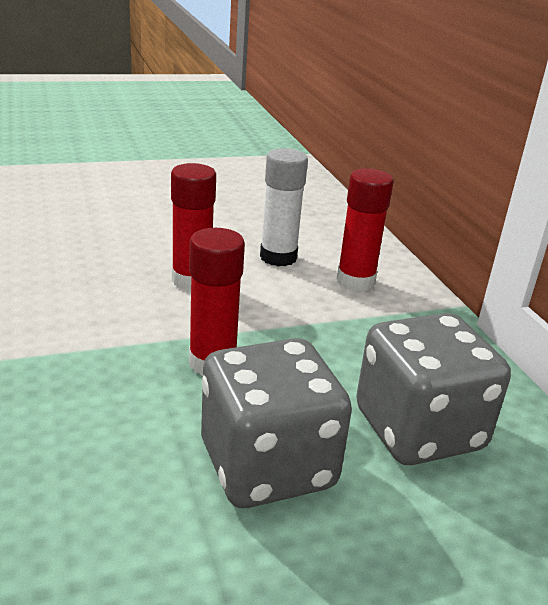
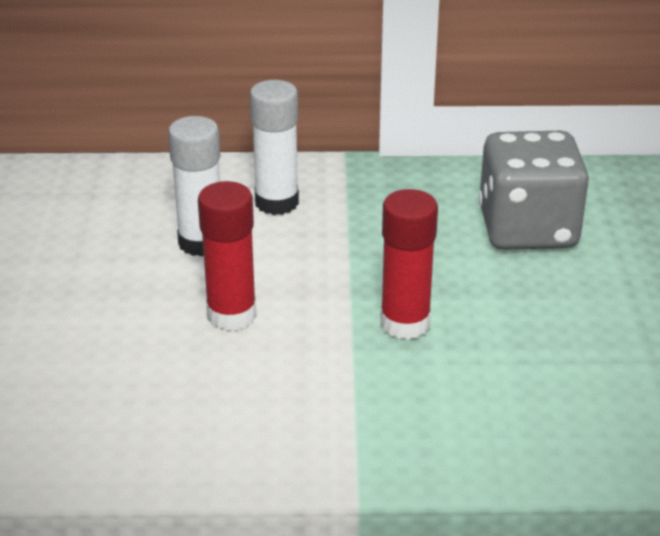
camera: 70 degrees left, 5 degrees up
grey dice [201,338,352,508] -> none
red glue stick [337,168,394,291] -> white glue stick [250,80,299,215]

